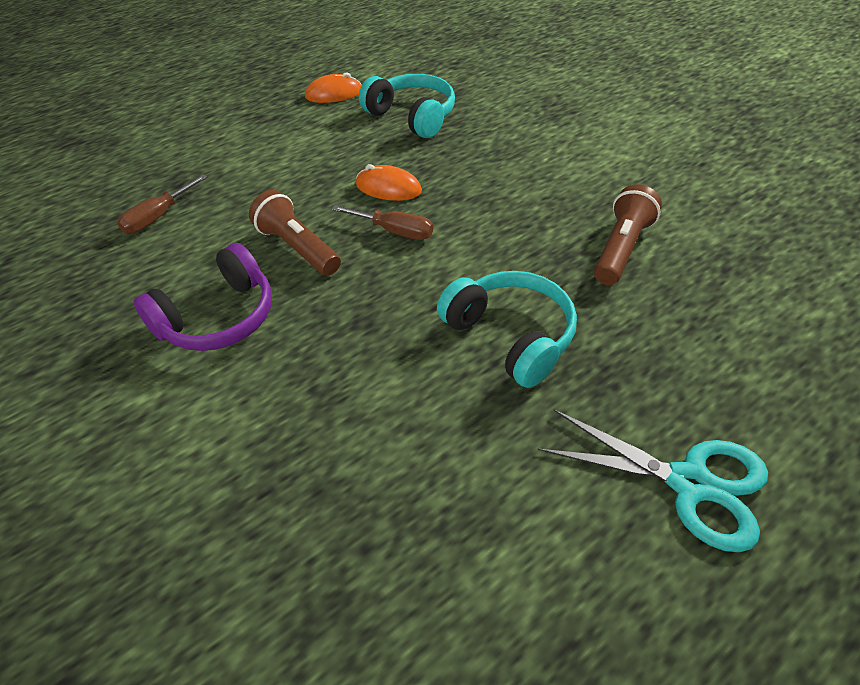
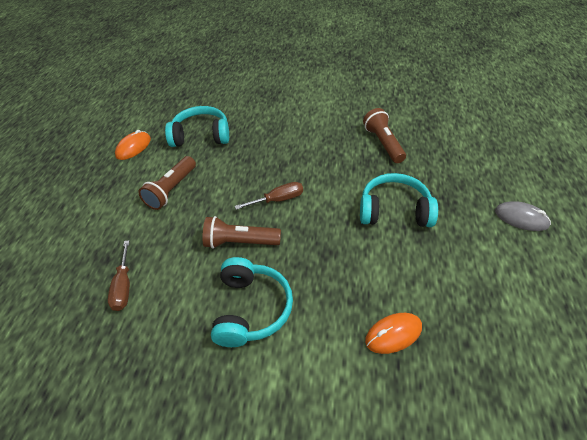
camera: 45 degrees left, 0 degrees up
purple headphones [134,243,272,351] -> turquoise headphones [211,257,293,347]
orange mouse [356,164,422,201] -> orange mouse moved to [365,313,422,354]
turquoise scissors [538,409,768,552] -> grey mouse [495,201,551,231]
none -> brown flashlight [138,156,196,210]

